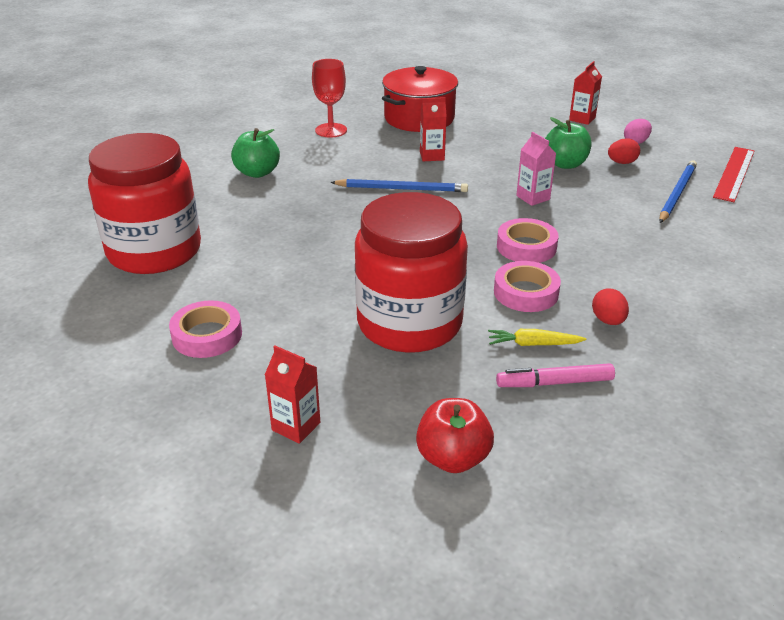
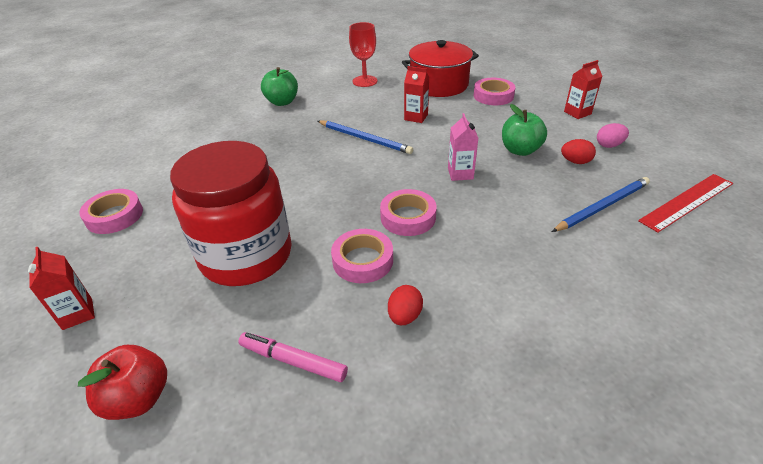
camera: 30 degrees right, 5 degrees up
red jar [88,133,201,274] -> none
yellow carrot [488,329,587,346] -> none
none -> pink tape [474,78,515,105]

